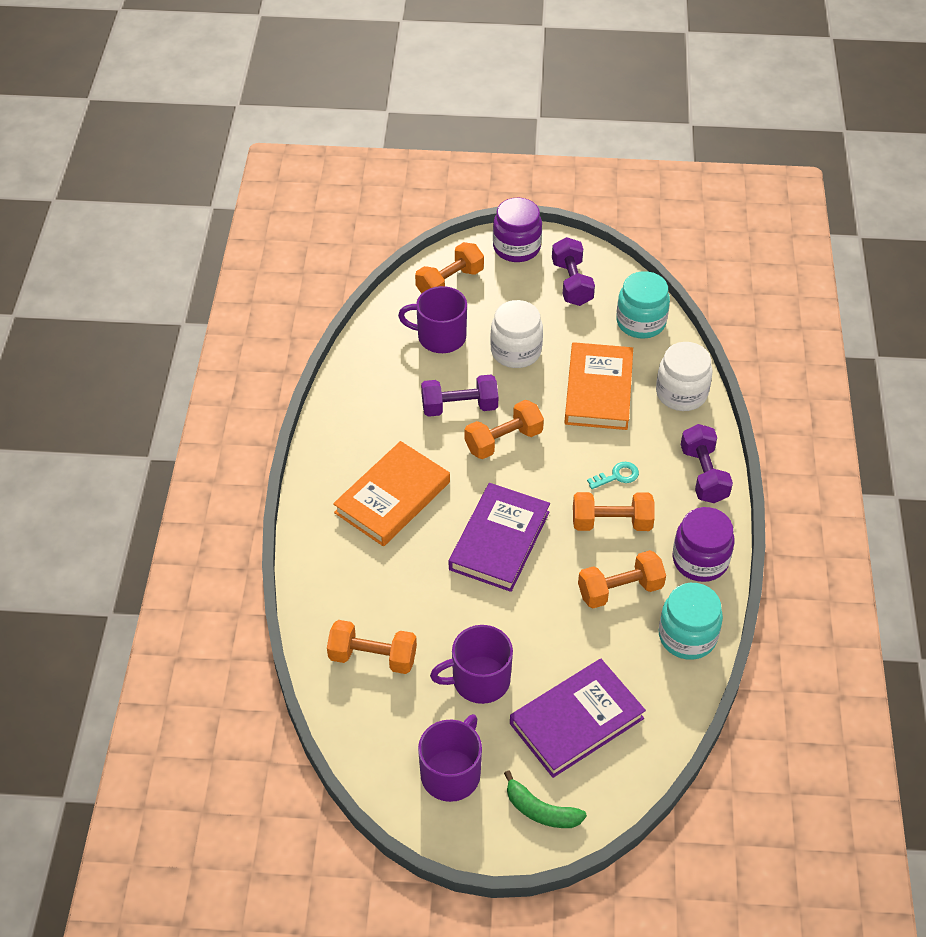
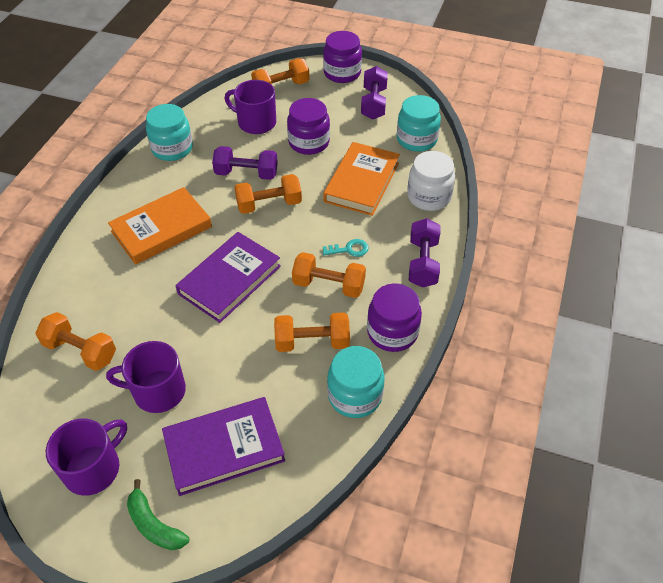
camera: 15 degrees right, 0 degrees up
white jar [490,300,543,368] -> purple jar [287,98,330,155]
none -> turquoise jar [146,104,193,161]

